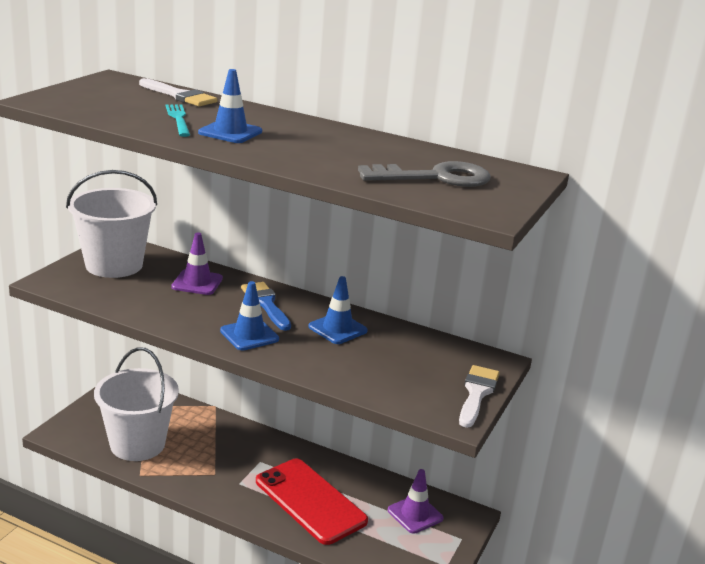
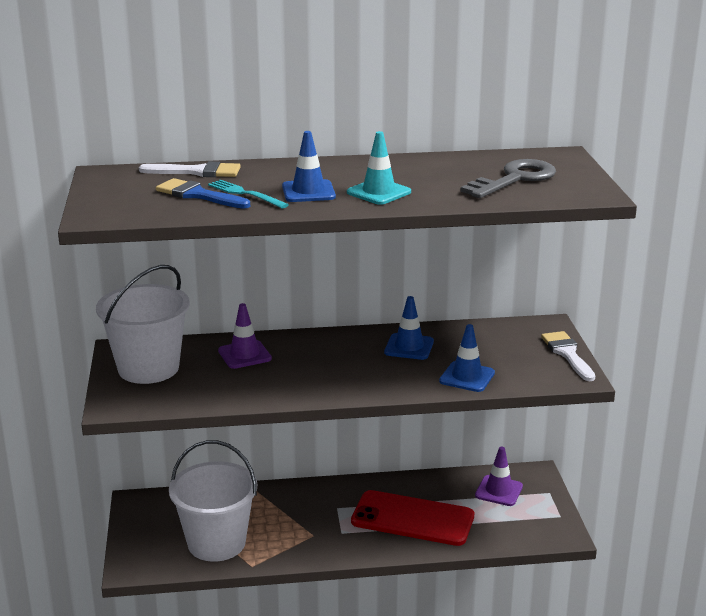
camera: 30 degrees left, 0 degrees up
blue traffic cone [220,281,279,350] -> blue traffic cone moved to [439,324,495,392]
blue brush [241,282,291,331] -> blue brush moved to [156,178,250,209]
none -> turquoise traffic cone [347,131,411,205]

